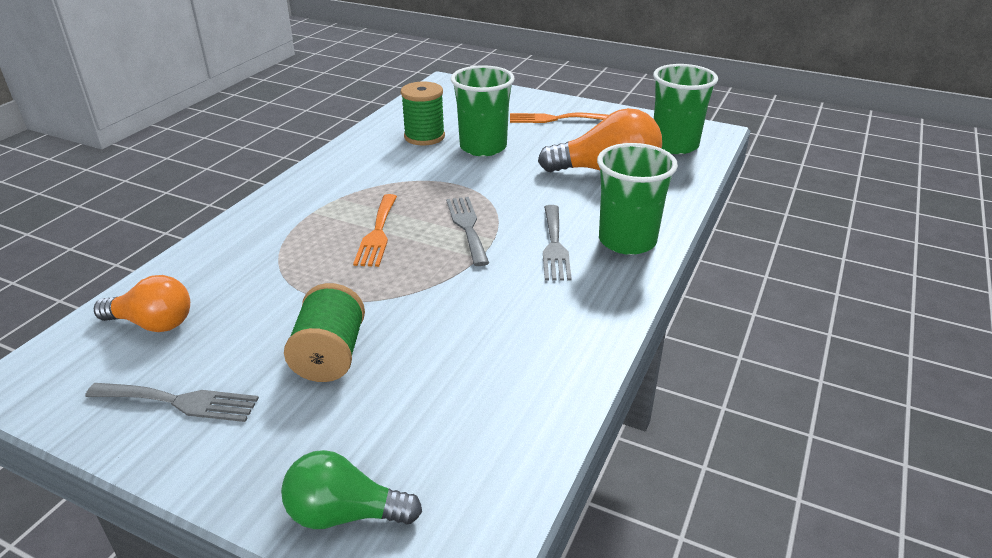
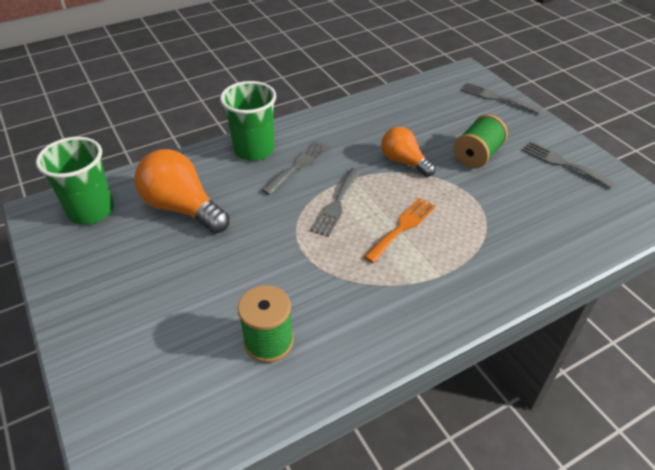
camera: 145 degrees left, 10 degrees up
orange light bulb [94,275,190,332] -> orange light bulb moved to [381,127,436,177]
green light bulb [281,450,422,529] -> grey fork [461,82,543,114]
green cup [451,65,515,156] -> none
orange fork [510,113,608,123] -> none

